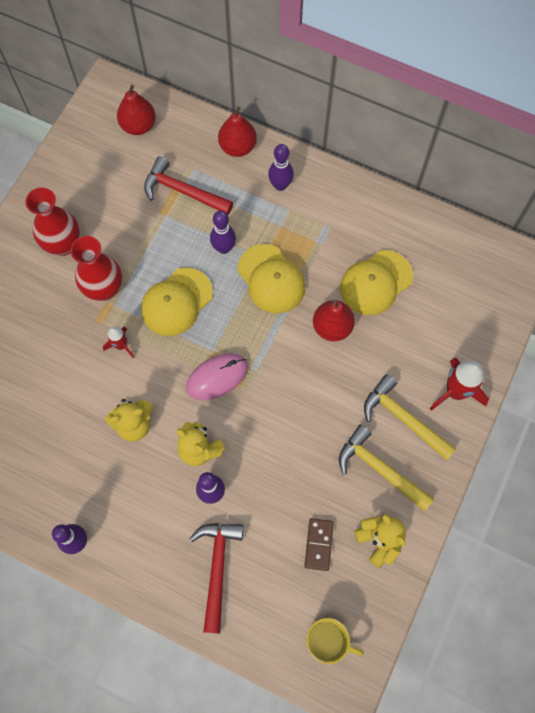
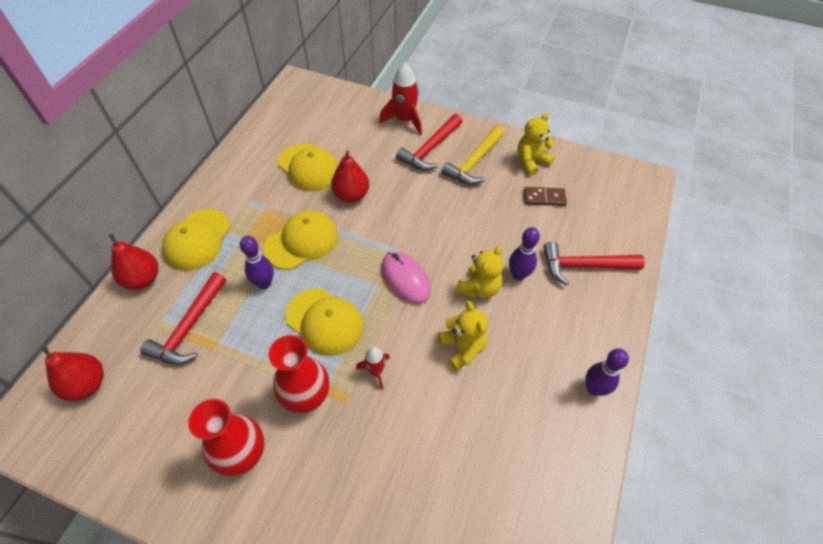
camera: 95 degrees left, 15 degrees down
purple bowling pin [268,144,294,191] -> yellow cap [162,209,231,271]
yellow mug [306,618,364,664] -> none
yellow hammer [364,374,456,460] -> red hammer [396,114,462,170]

